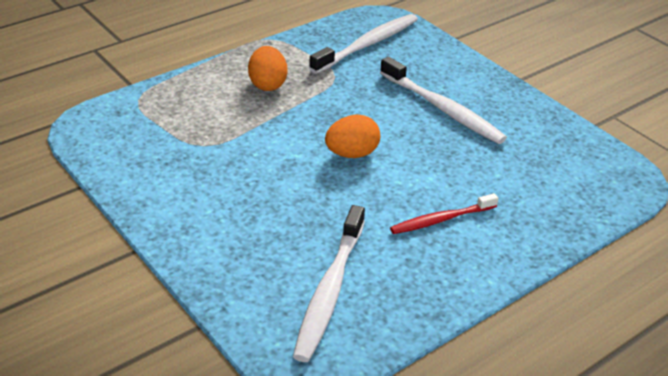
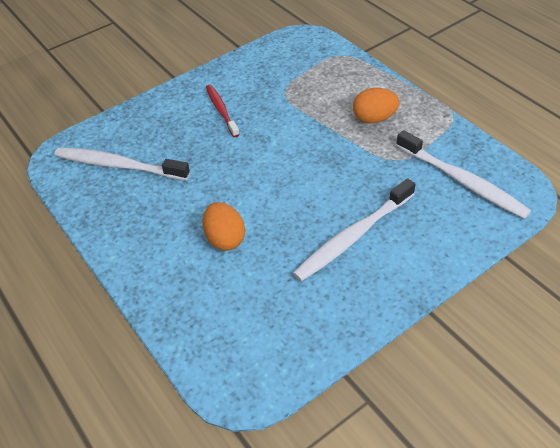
camera: 95 degrees right, 10 degrees up
orange egg [325,114,380,158] -> orange egg moved to [203,202,245,251]
red toothbrush [390,193,498,234] -> red toothbrush moved to [206,84,240,137]

